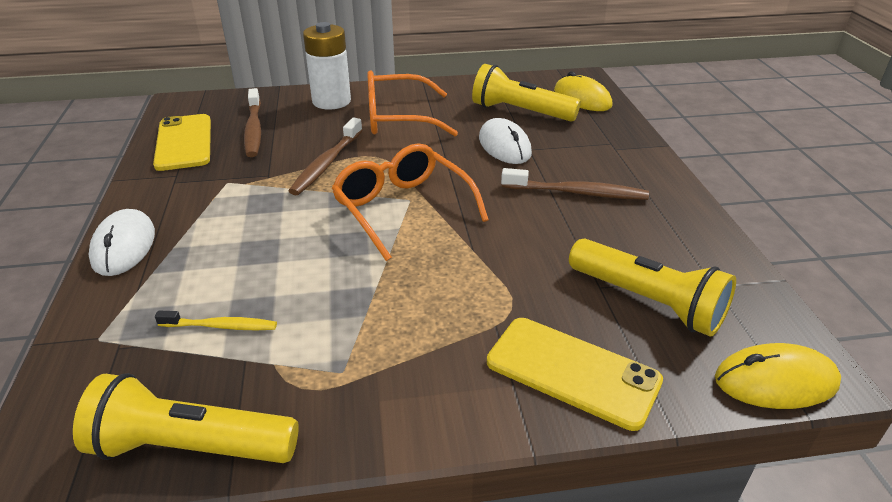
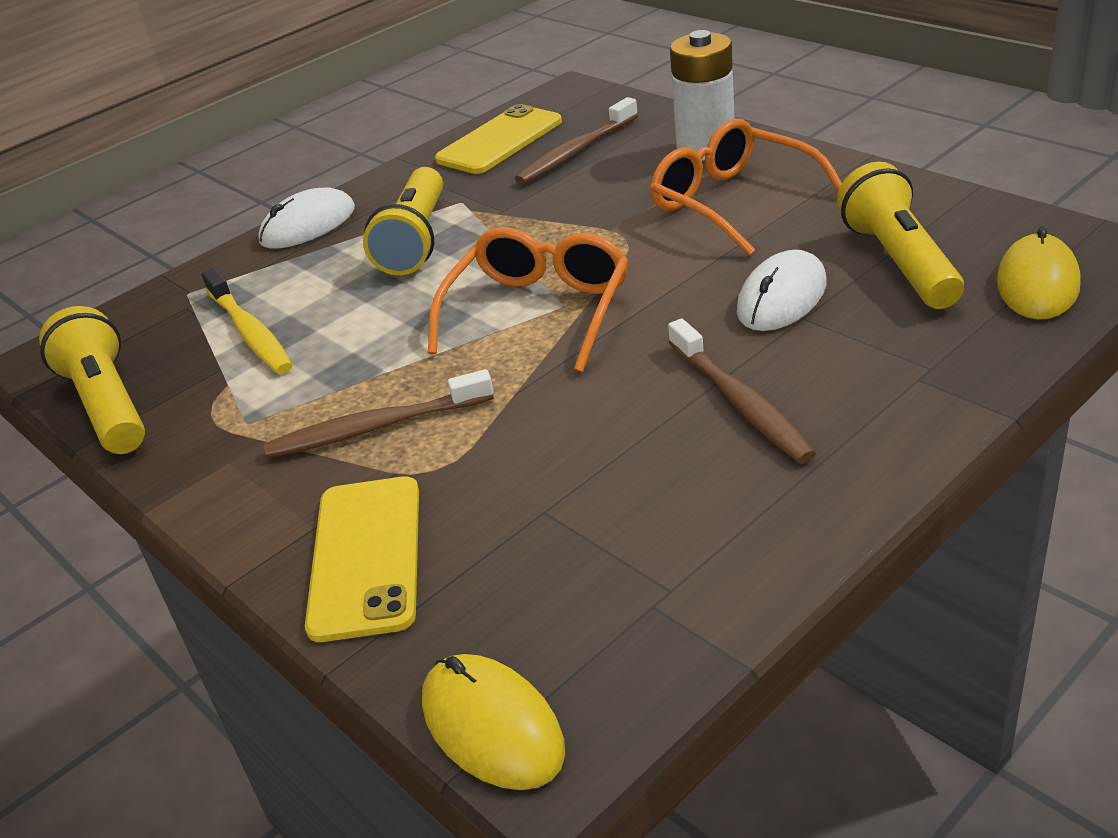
camera: 60 degrees right, 0 degrees up
yellow toothbrush [155,311,277,330] -> yellow toothbrush [202,268,292,374], size x1.58
brown toothbrush [289,118,363,195] -> brown toothbrush moved to [264,369,494,458]
yellow flashlight [569,239,736,337] -> yellow flashlight moved to [363,167,443,275]

